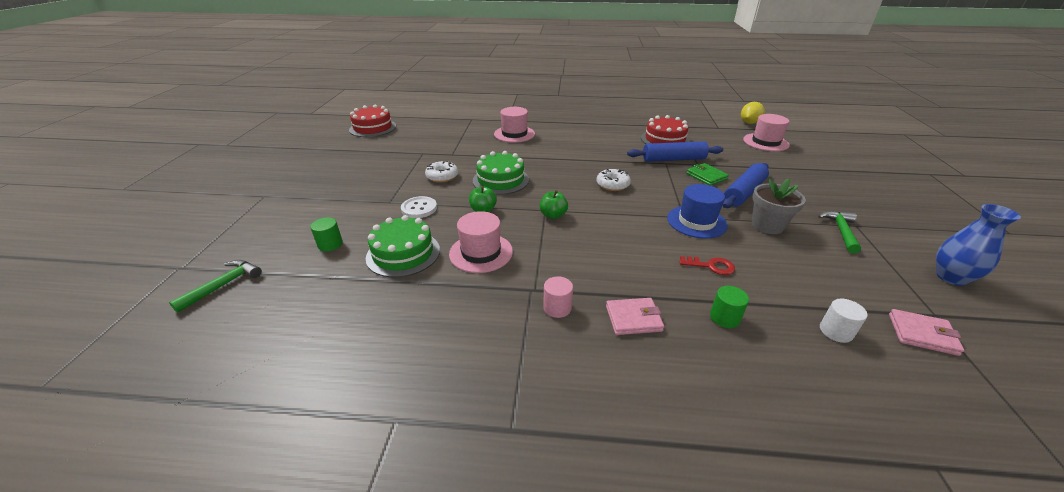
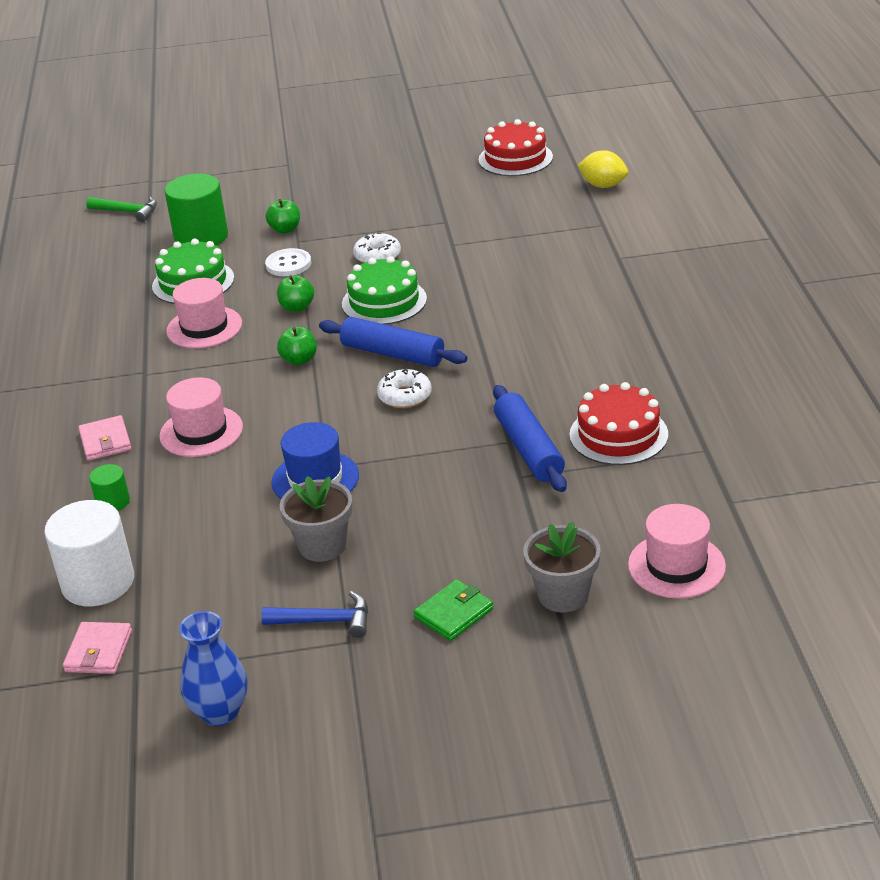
camera: 80 degrees right, 0 degrees up
green cylinder [310,217,343,251] -> green cylinder [165,174,228,246], size x2.04
pink hat [494,107,535,143] -> pink hat moved to [159,377,243,457]
pink cylinder [543,276,573,318] -> none
red key [680,256,735,275] -> none
green wallet [686,163,729,186] -> green wallet moved to [414,579,493,641]
blue rolling pin [723,163,769,208] -> blue rolling pin moved to [319,317,467,367]
yellow lemon [741,102,765,124] -> yellow lemon moved to [577,150,628,188]
green hammer [818,211,861,254] -> blue hammer [261,591,368,638]
white cylinder [820,299,868,343] -> white cylinder [44,500,134,606], size x2.04
none -> green apple [266,199,300,234]
none -> grey flower pot [523,521,601,613]

